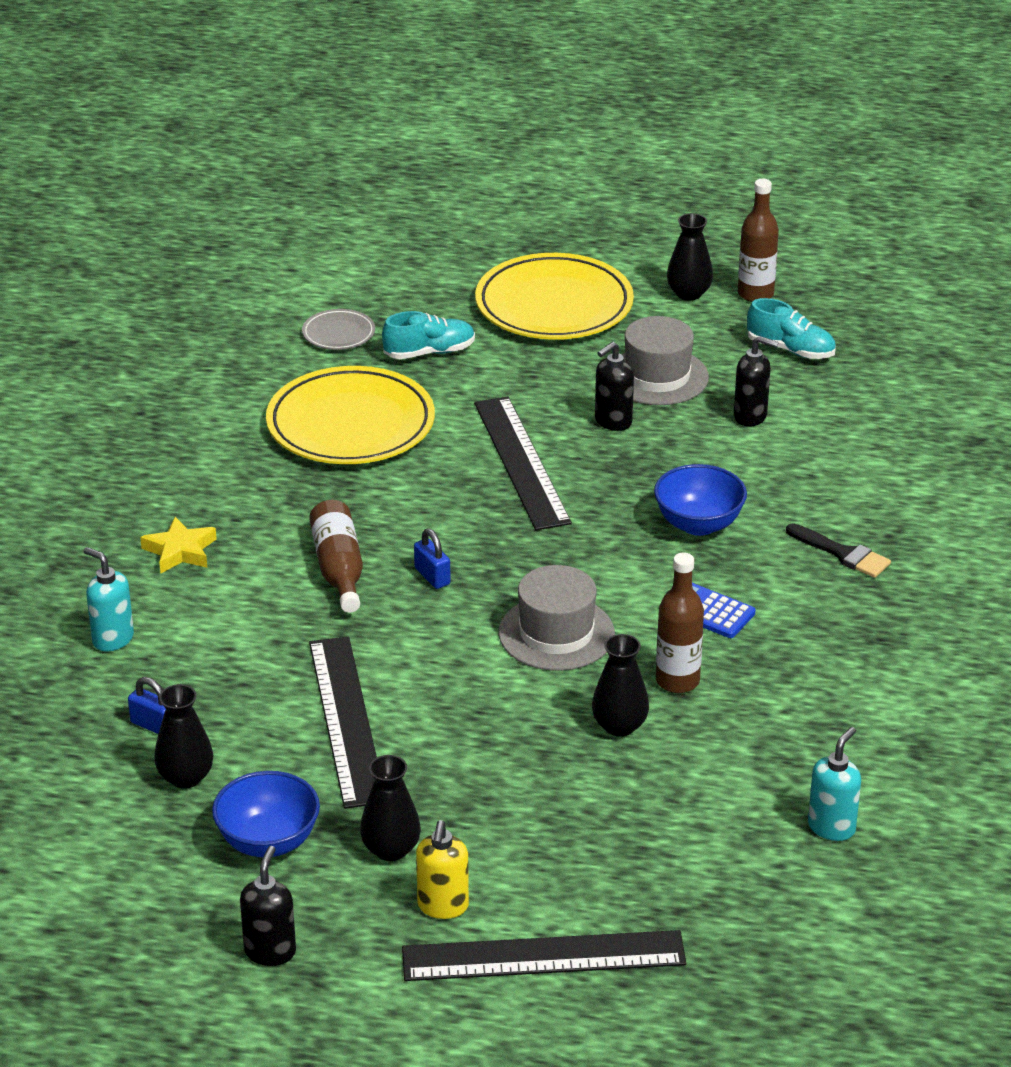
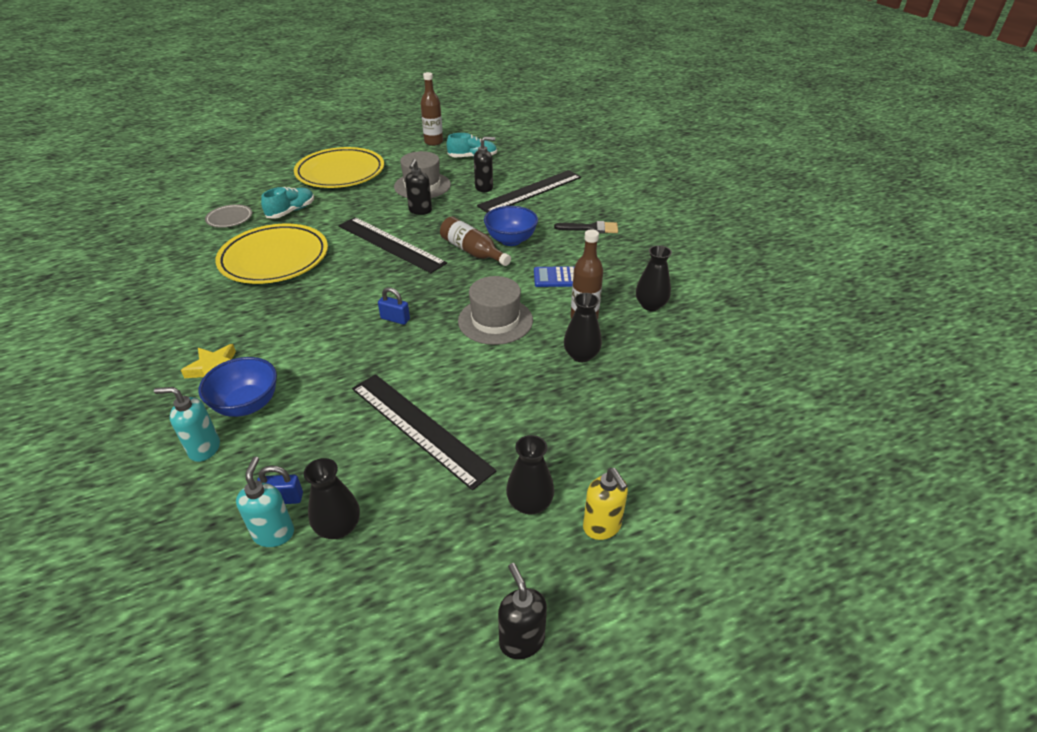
camera: 35 degrees left, 5 degrees up
blue bowl [212,771,320,857] -> blue bowl moved to [199,357,277,417]
brown bottle [309,500,363,613] -> brown bottle moved to [440,216,511,266]
black ruler [402,930,686,981] -> black ruler moved to [477,170,581,213]
black vase [667,213,713,301] -> black vase moved to [636,245,672,311]
turquoise soap dispenser [808,727,861,841] -> turquoise soap dispenser moved to [236,456,294,547]

